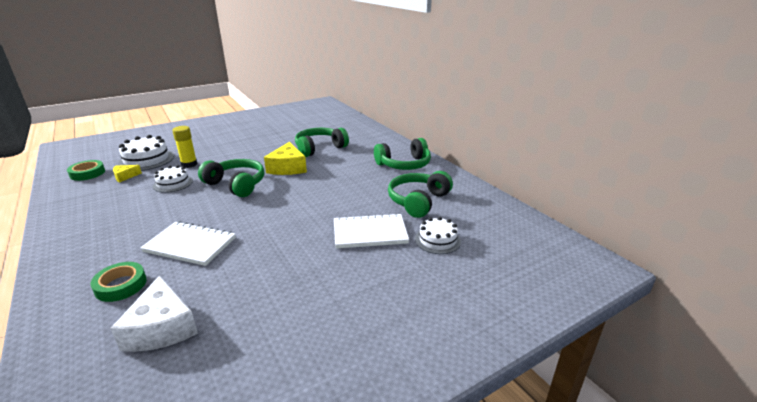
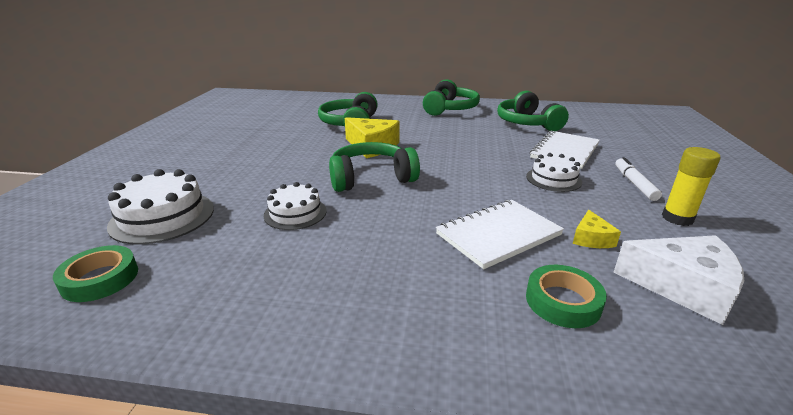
camera: 50 degrees left, 0 degrees up
yellow cheese [113,165,142,182] -> yellow cheese moved to [573,210,621,248]
yellow glue stick [172,126,197,168] -> yellow glue stick moved to [662,147,721,226]
white cake [415,217,461,254] -> white cake moved to [526,153,582,192]
none -> white marker [615,157,662,201]

